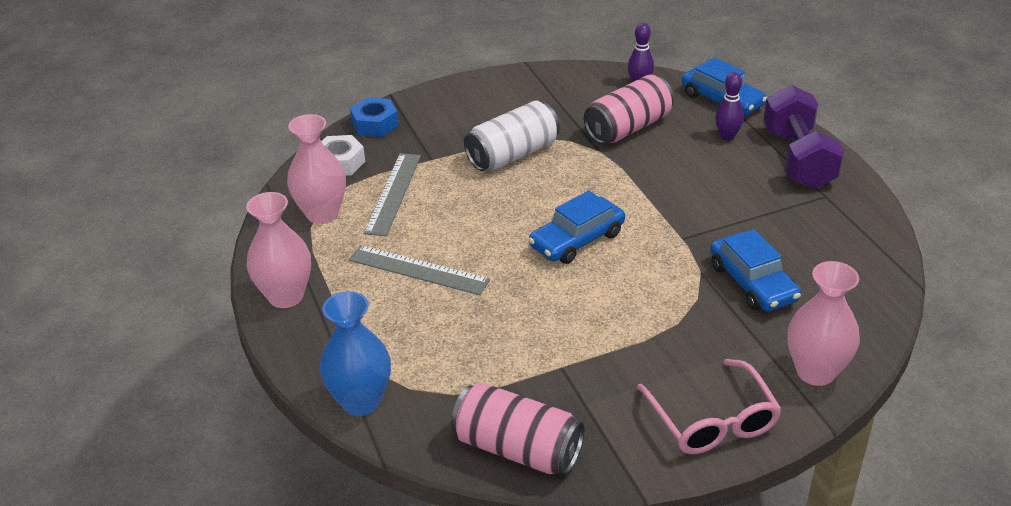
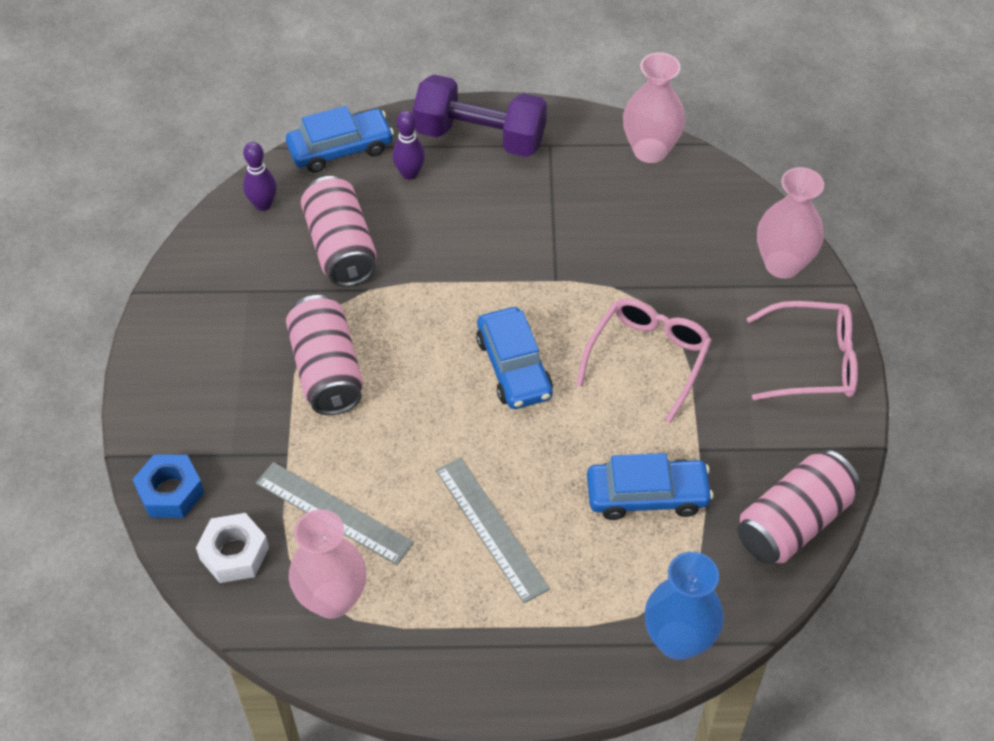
camera: 70 degrees left, 15 degrees up
pink vase [246,192,311,308] -> pink vase moved to [623,52,686,163]
grey ruler [349,245,490,295] -> grey ruler turned 75 degrees counterclockwise [436,457,550,603]
white can [464,101,560,171] -> pink can [286,295,363,415]
blue car [710,229,801,312] -> blue car moved to [587,453,713,520]
none -> pink glasses [576,298,712,423]

